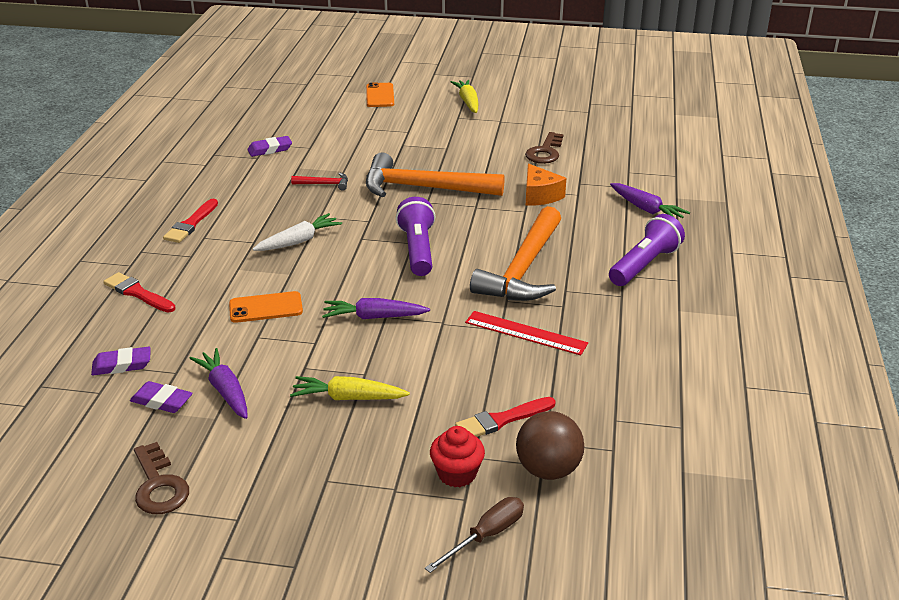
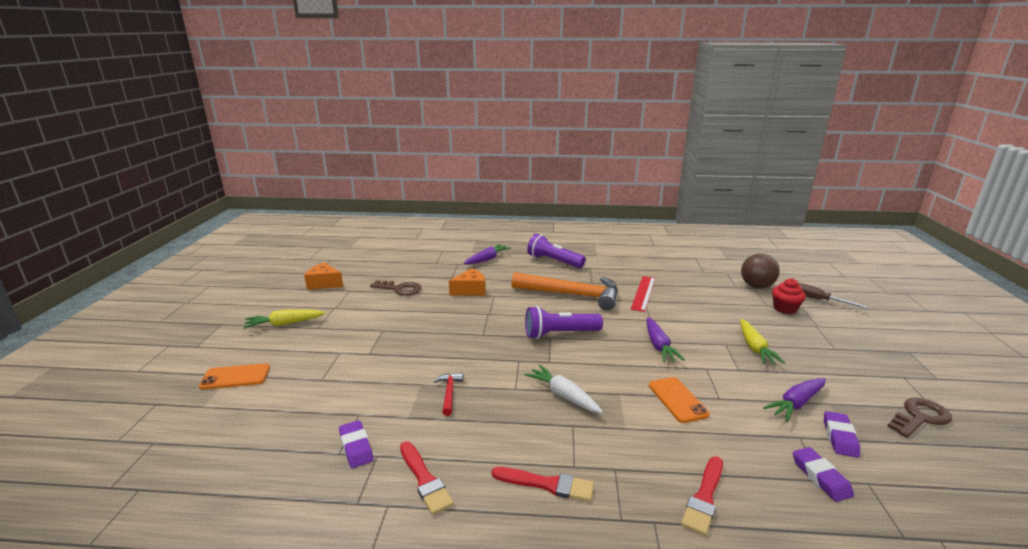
camera: 95 degrees left, 10 degrees down
orange hammer [366,153,505,197] -> none
red brush [455,397,556,437] -> red brush moved to [400,441,454,515]
none -> orange cheese [304,262,343,290]

